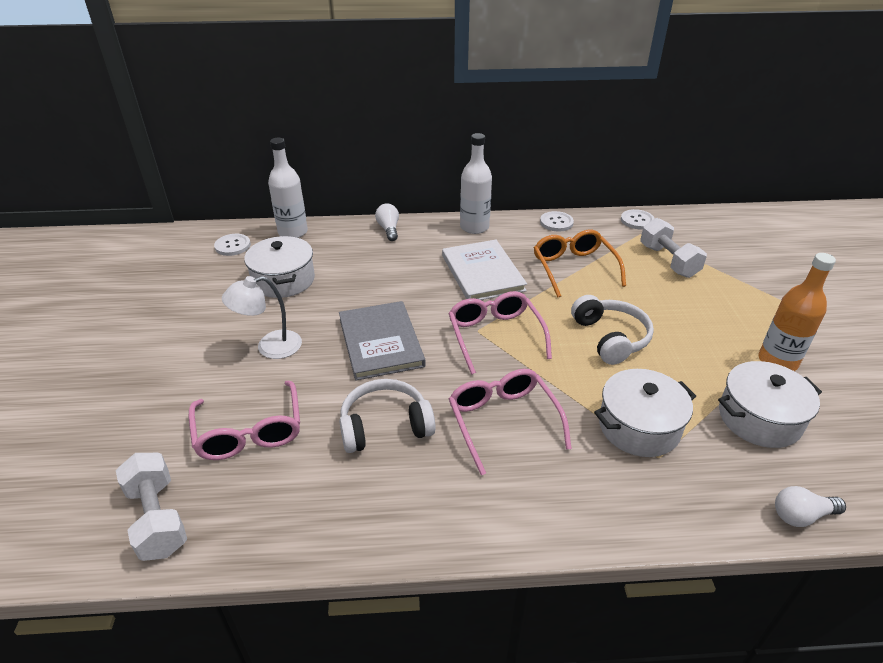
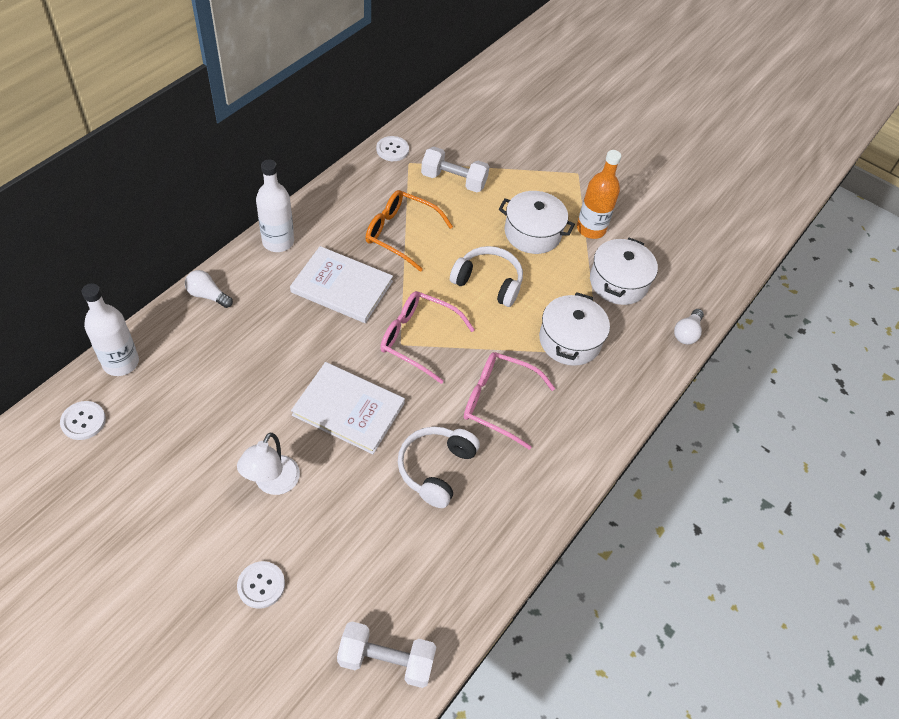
camera: 55 degrees left, 15 degrees up
pink glasses [189,381,300,460] -> none
white pot [244,236,315,298] -> white pot moved to [499,191,575,254]
grey book [339,301,425,380] -> white book [291,362,405,454]
white button [540,211,574,232] -> white button moved to [237,561,285,609]

